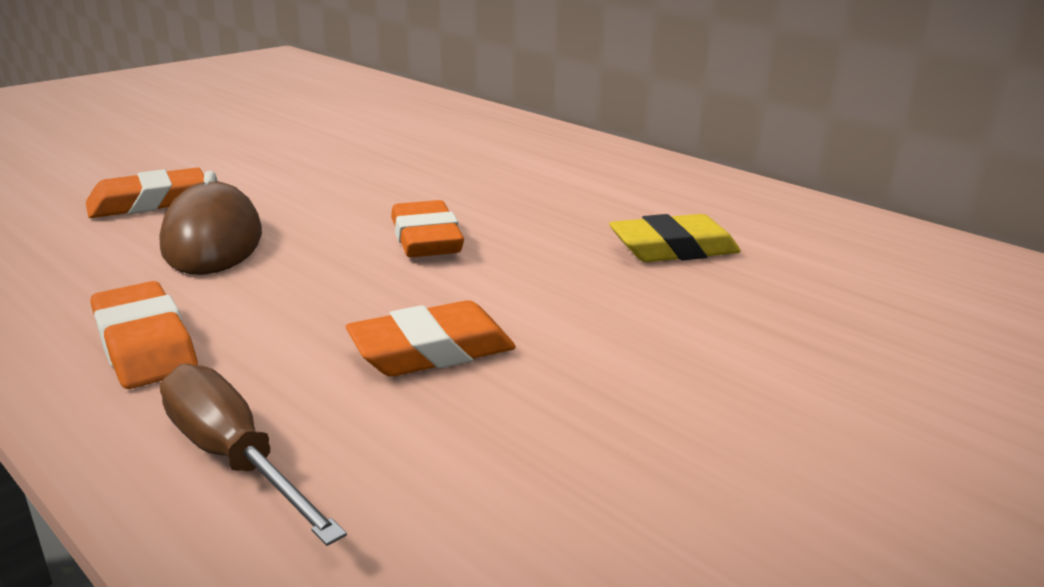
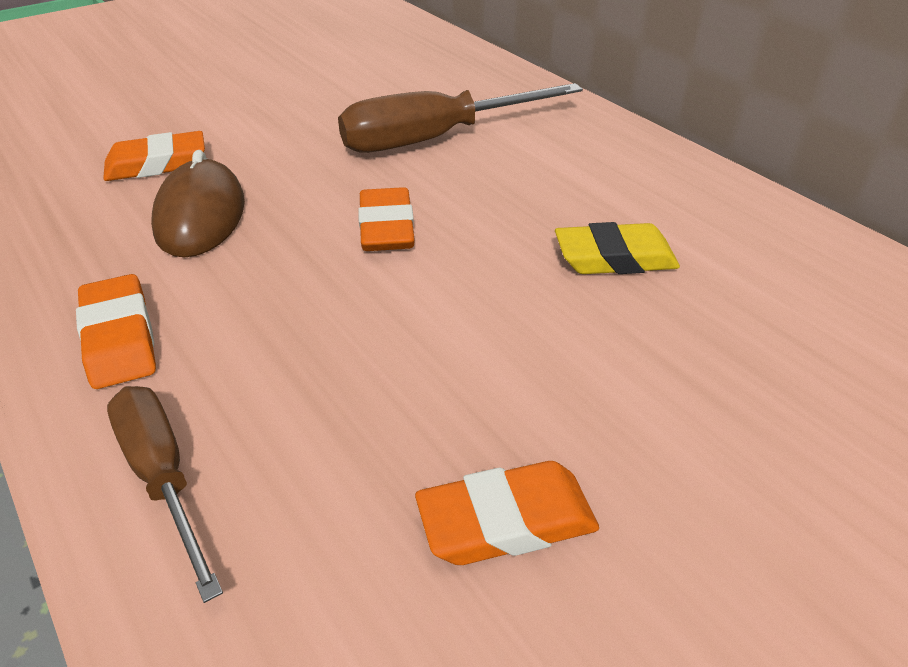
camera: 10 degrees right, 15 degrees up
orange eraser [346,300,516,376] -> orange eraser moved to [415,461,599,565]
none -> brown screwdriver [338,83,583,153]

